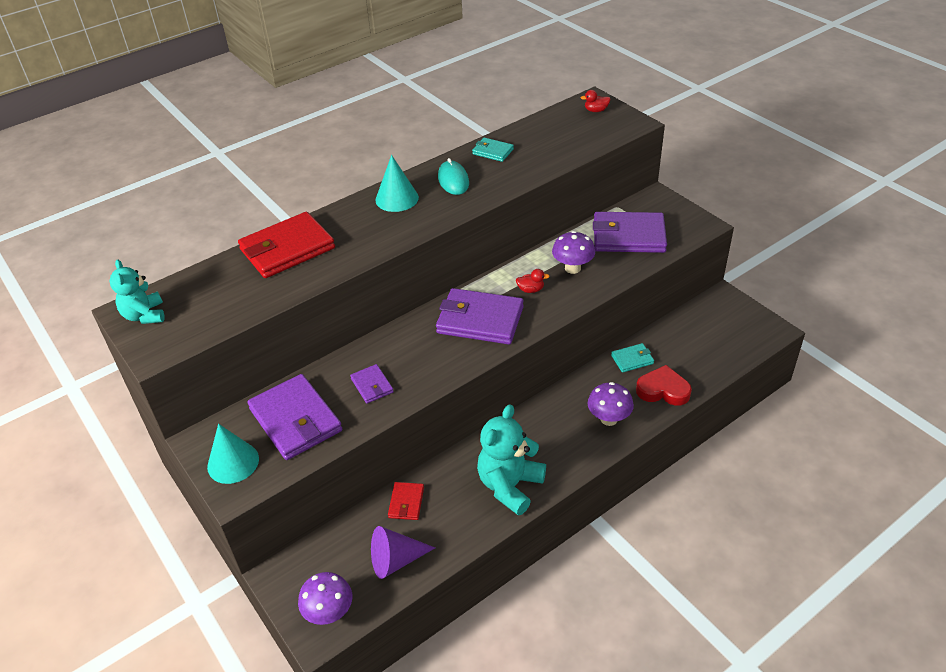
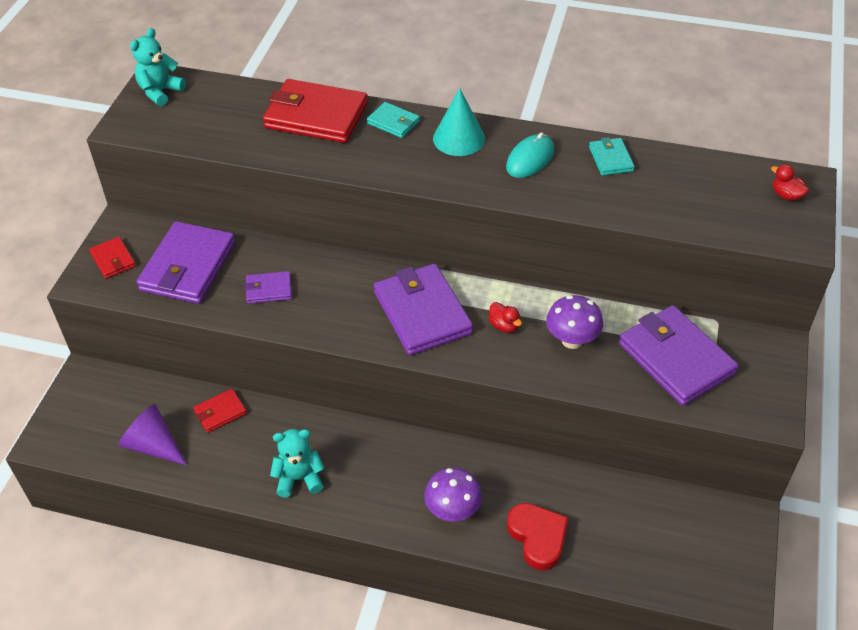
camera: 50 degrees right, 5 degrees up
turquoise cone [207,424,259,484] -> red wallet [89,237,136,279]
purple mushroom [298,572,352,625] -> none
purple wallet [350,364,394,404] -> purple wallet turned 60 degrees clockwise [245,271,292,304]
turquoise teddy bear [477,404,546,516] -> turquoise teddy bear [270,429,325,498], size x0.63
turquoise wallet [611,343,654,373] -> turquoise wallet moved to [367,102,420,138]

